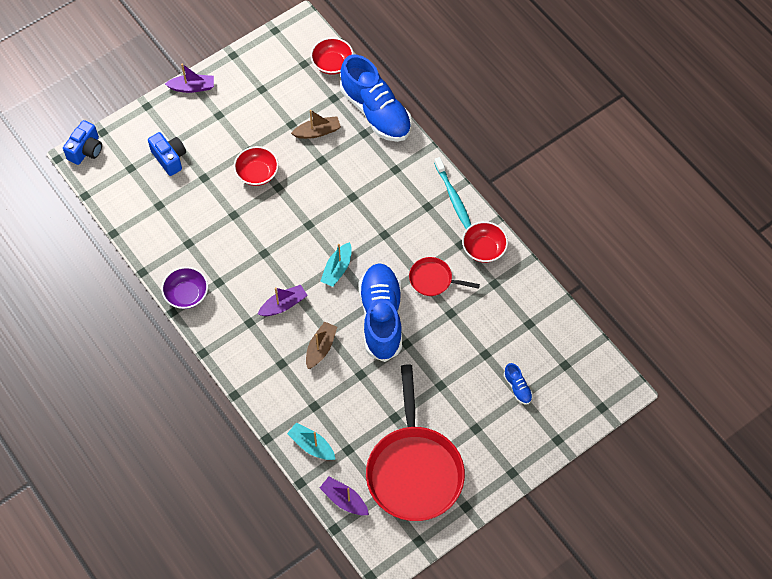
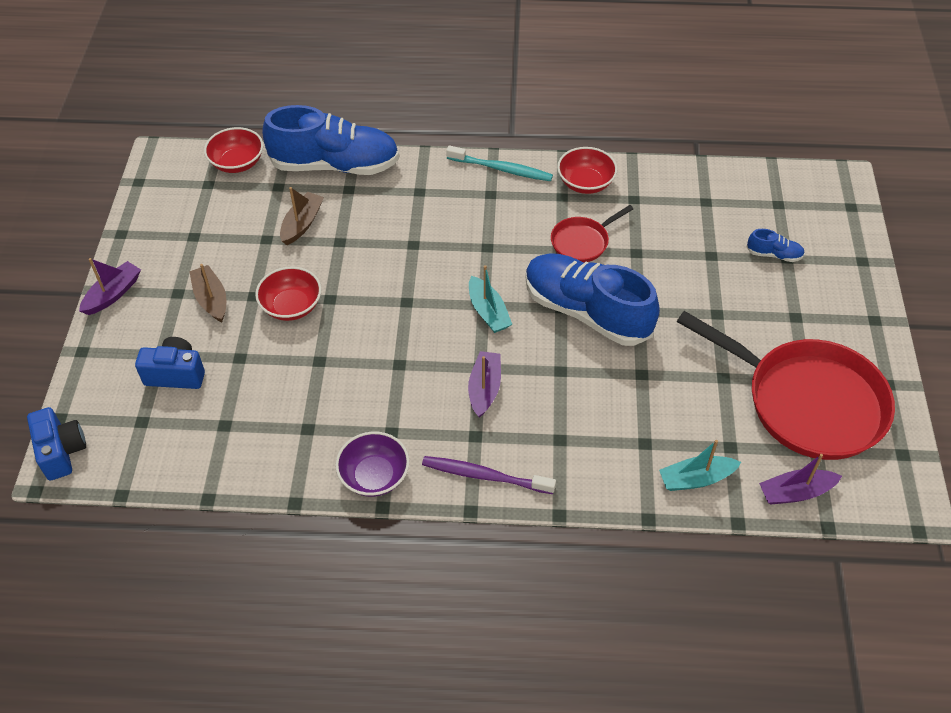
camera: 50 degrees left, 10 degrees down
brown boat [306,322,337,369] -> brown boat moved to [189,264,226,322]
none -> purple toothbrush [422,456,556,494]

